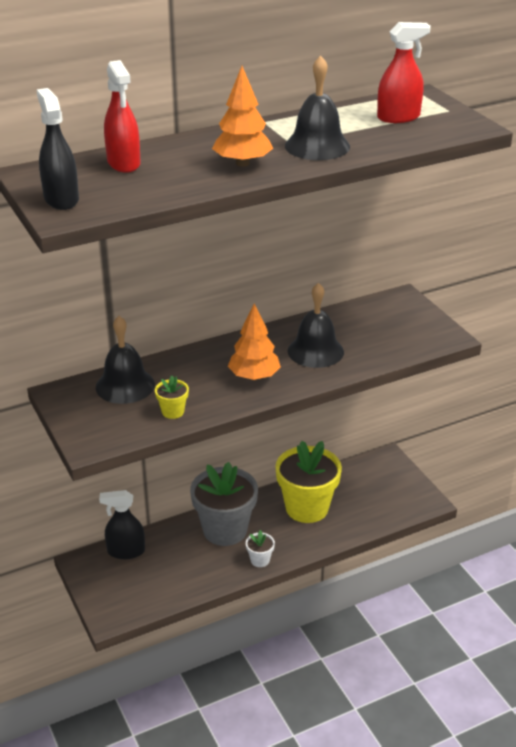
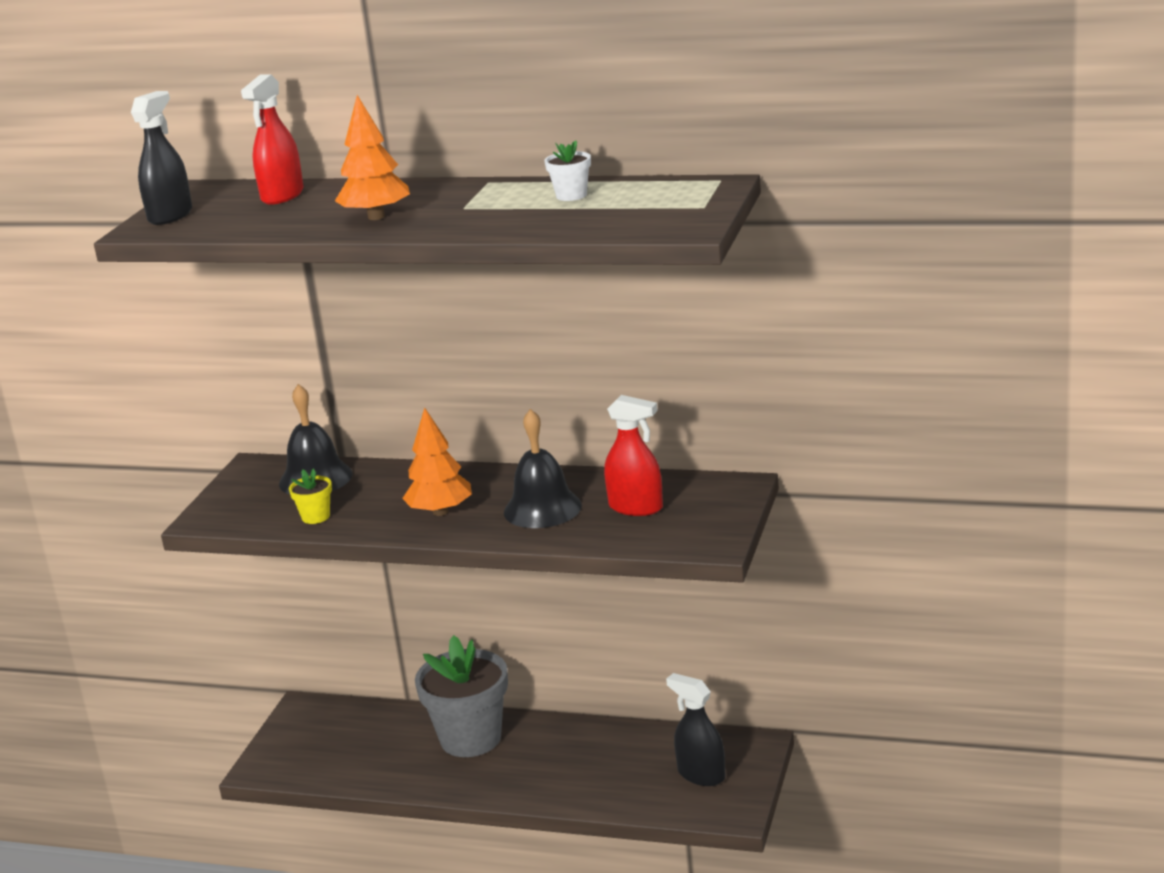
camera: 45 degrees right, 10 degrees down
black spray bottle [99,490,145,559] -> black spray bottle moved to [666,673,725,786]
white flower pot [246,530,275,567] -> white flower pot moved to [544,140,591,201]
yellow flower pot [275,441,342,523] -> none
black bell [285,55,350,160] -> none
red spray bottle [377,22,431,123] -> red spray bottle moved to [604,395,663,516]

